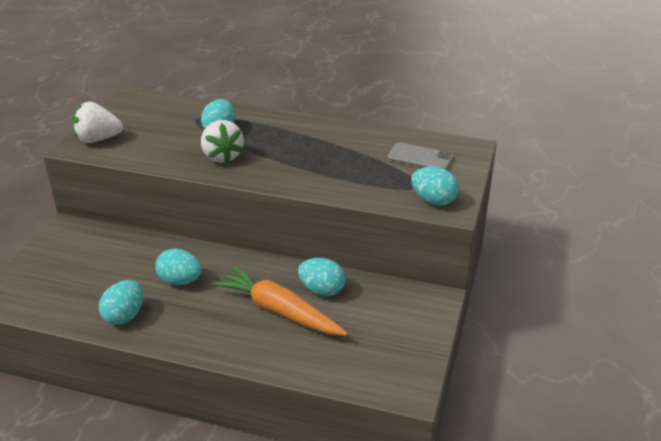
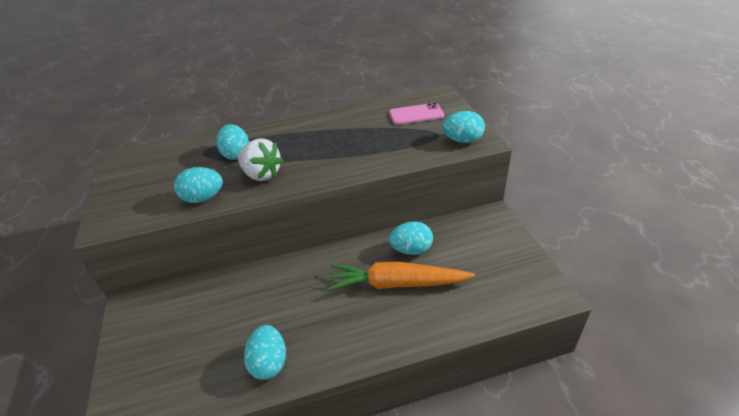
camera: 30 degrees left, 5 degrees up
white strawberry [72,102,123,143] -> none
turquoise egg [155,249,201,285] -> turquoise egg moved to [174,167,223,203]
grey phone [387,142,453,170] -> pink phone [389,103,444,125]

